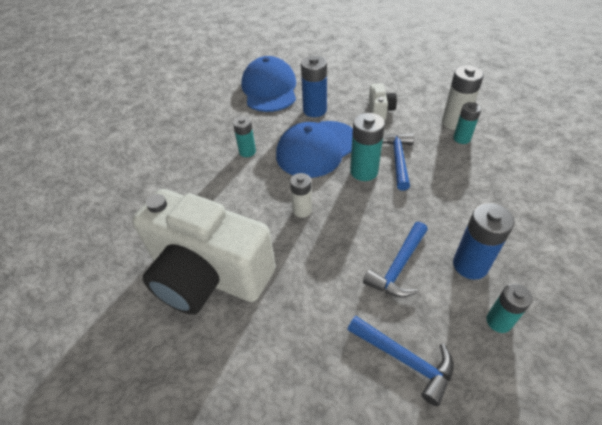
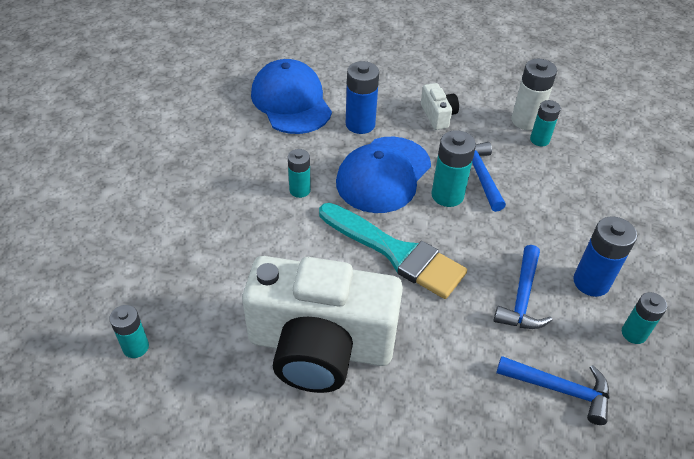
camera: 20 degrees left, 0 degrees up
white battery [290,173,312,218] -> turquoise brush [319,203,467,299]
none -> turquoise battery [109,305,149,358]

